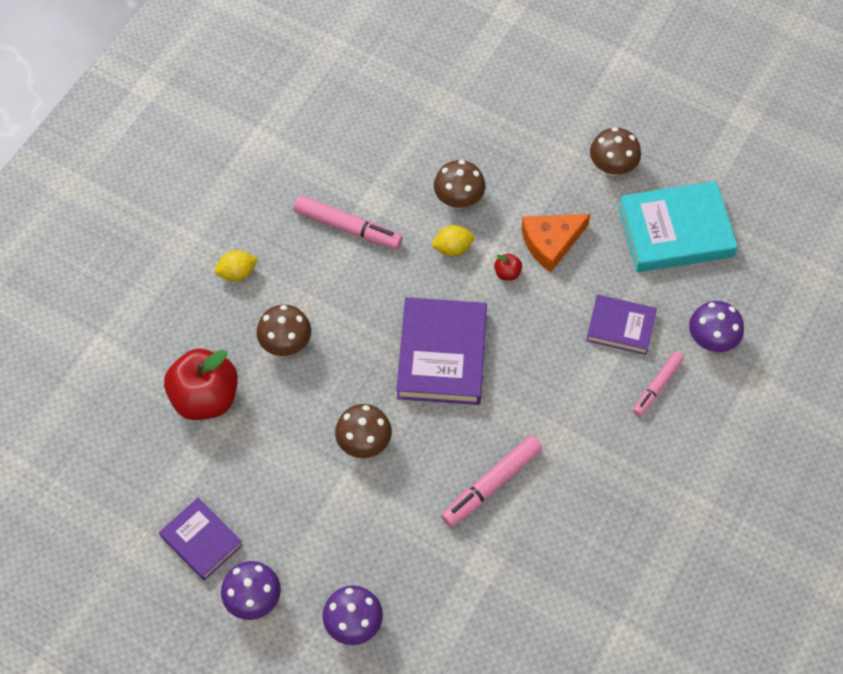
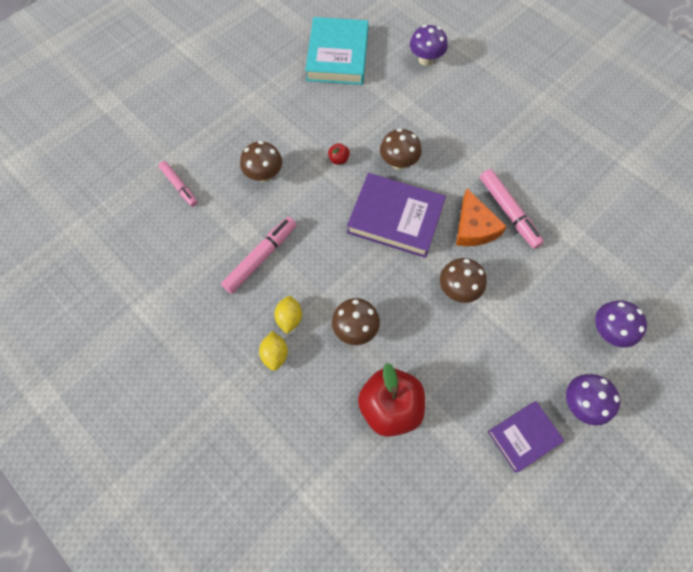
camera: 75 degrees left, 5 degrees up
yellow lemon [431,225,474,256] -> yellow lemon moved to [274,296,302,334]
orange cheese [521,214,590,272] -> orange cheese moved to [456,189,507,246]
purple book [586,295,657,355] -> none
brown mushroom [590,127,641,176] -> brown mushroom moved to [380,128,422,170]
pink marker [633,352,684,416] -> pink marker moved to [159,161,197,207]

